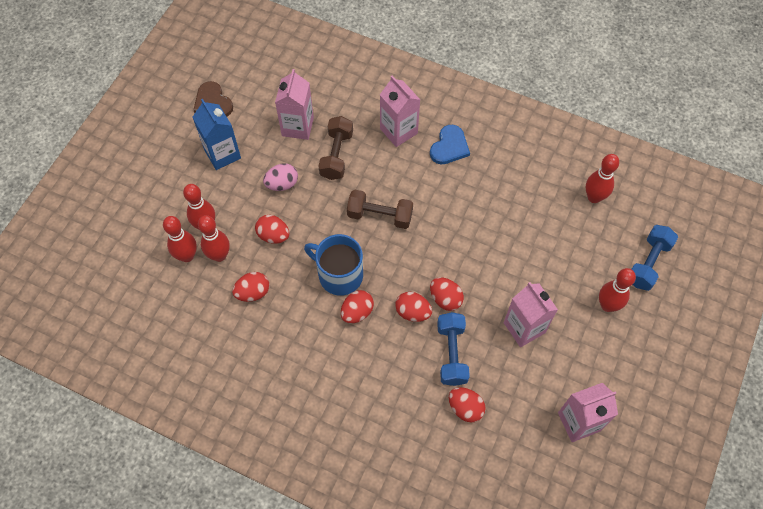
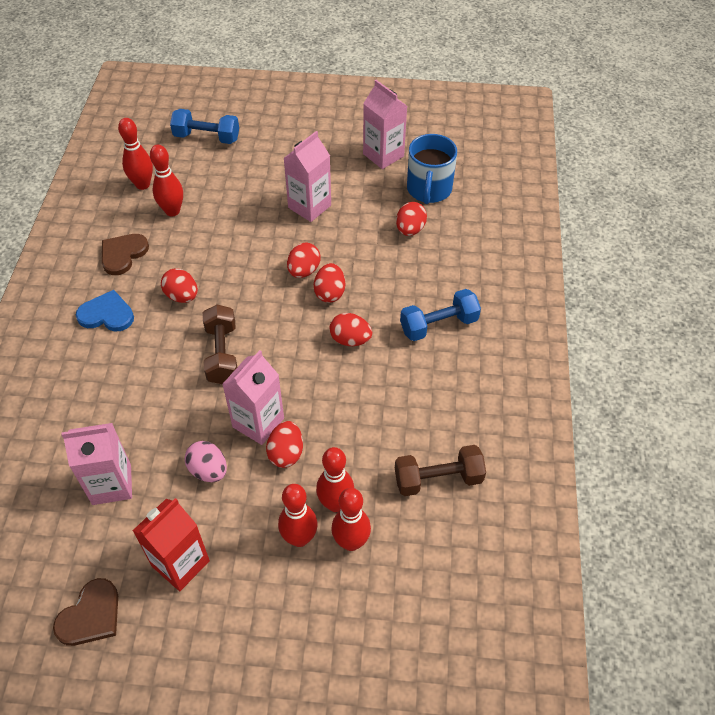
camera: 110 degrees left, 10 degrees down
blue carton [193,99,241,170] -> red carton [133,498,210,591]
red egg [232,272,269,302] -> red egg moved to [161,269,198,303]
blue mug [304,234,363,296] -> blue mug moved to [407,134,457,204]
brown dumbbell [318,116,353,180] -> brown dumbbell moved to [395,445,486,496]
pink carton [380,76,420,147] -> pink carton moved to [222,350,284,445]
blue dumbbell [437,312,470,386] -> blue dumbbell moved to [400,289,481,341]
red bowling pin [599,268,636,312] -> red bowling pin moved to [150,145,183,216]
none -> brown heart [102,234,149,275]

